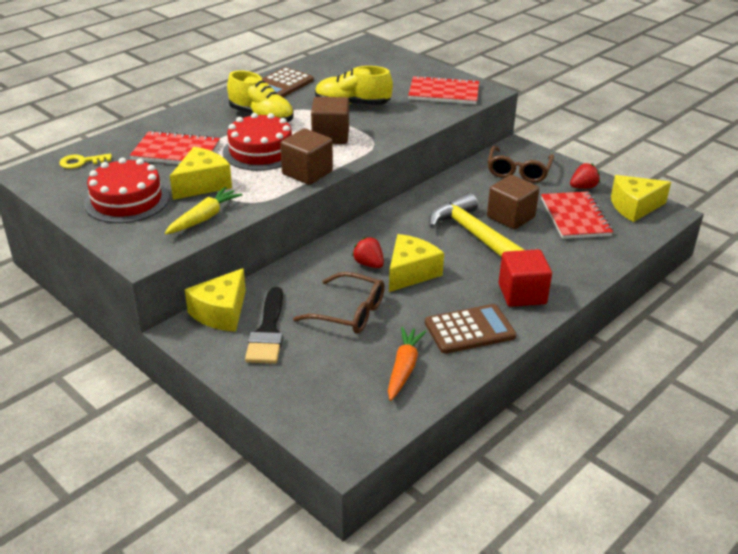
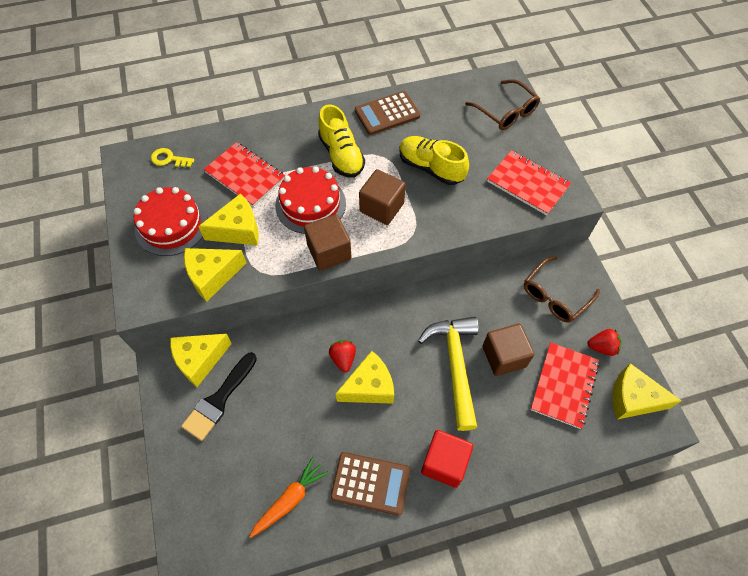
camera: 30 degrees right, 25 degrees up
yellow carrot [165,187,243,234] -> yellow cheese [184,248,246,302]
brown glasses [293,272,385,334] -> brown glasses moved to [465,79,540,130]

